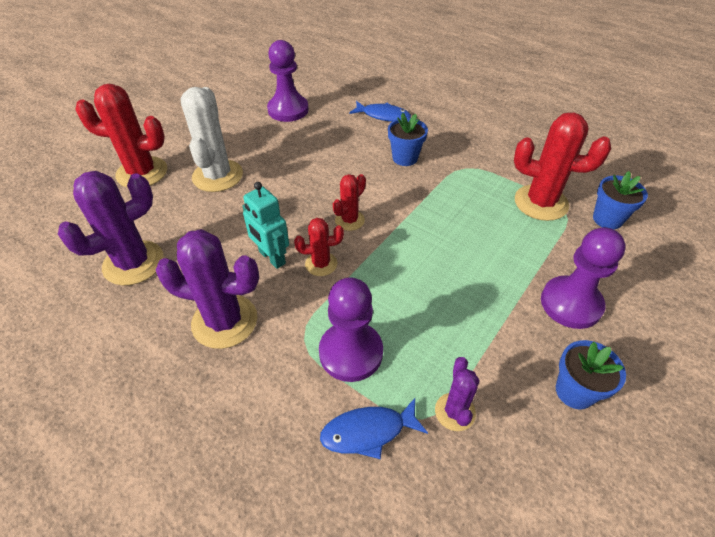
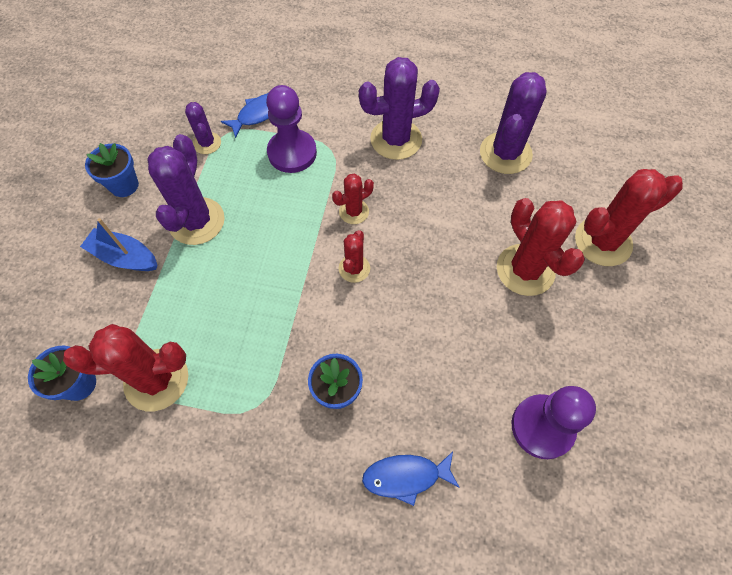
camera: 155 degrees right, 15 degrees up
white cactus [181,87,243,192] -> red cactus [497,198,585,296]
turquoise robot [242,182,289,269] -> none
purple pawn [541,227,626,329] -> blue boat [80,218,158,271]
none -> purple cactus [147,134,225,245]

